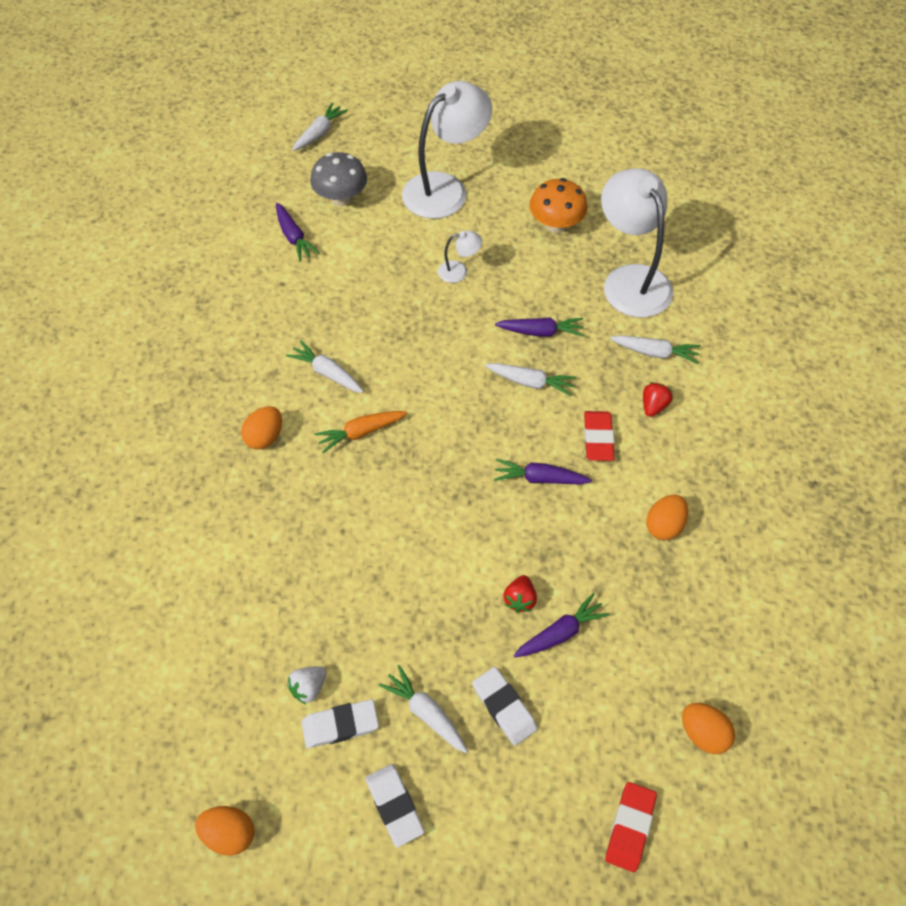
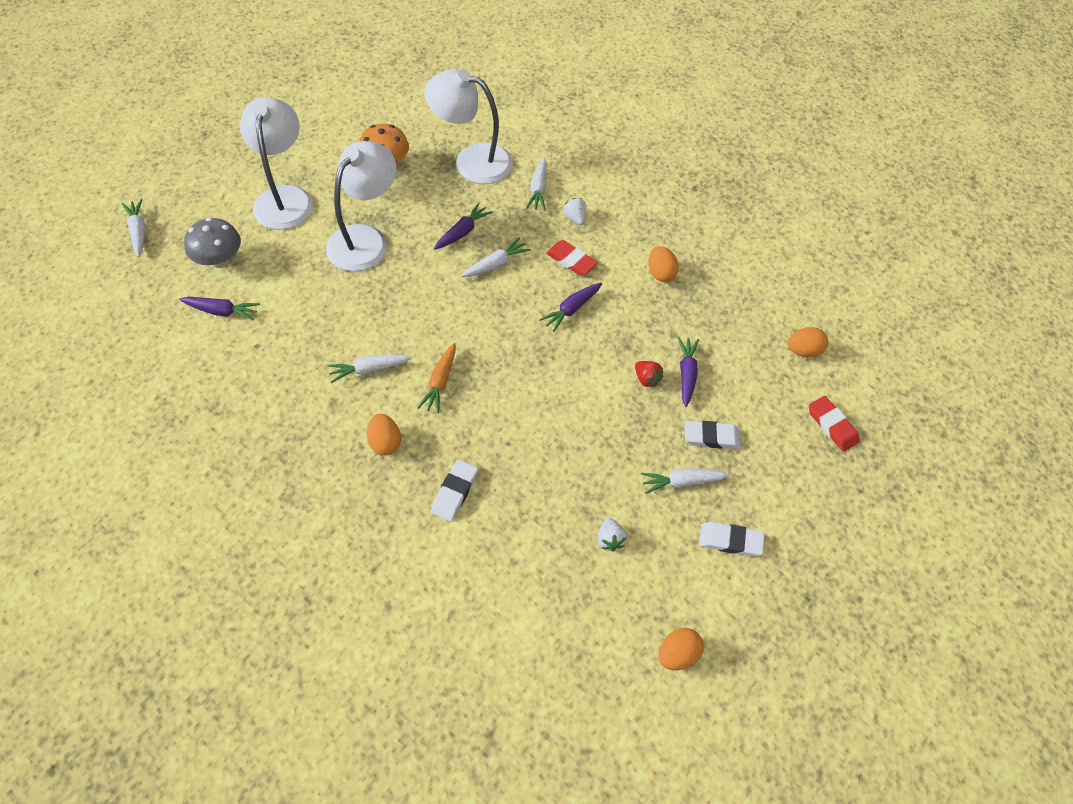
camera: 55 degrees left, 0 degrees up
white eraser [301,699,379,748] -> white eraser moved to [431,460,478,521]
white lamp [438,231,482,283] -> white lamp [326,141,396,271], size x2.31
white carrot [610,335,701,364] -> white carrot turned 135 degrees clockwise [526,157,547,211]
red strawberry [643,382,673,417] -> white strawberry [563,198,586,225]

